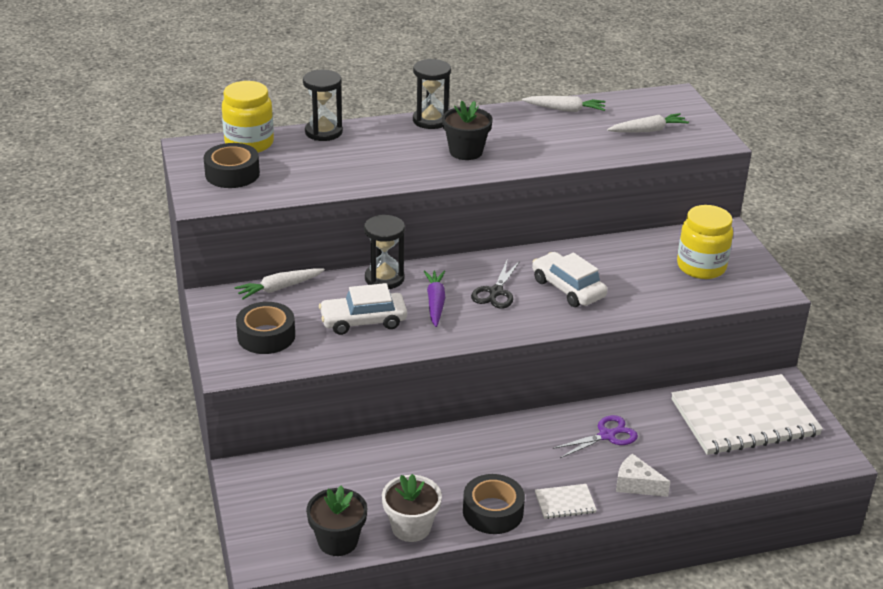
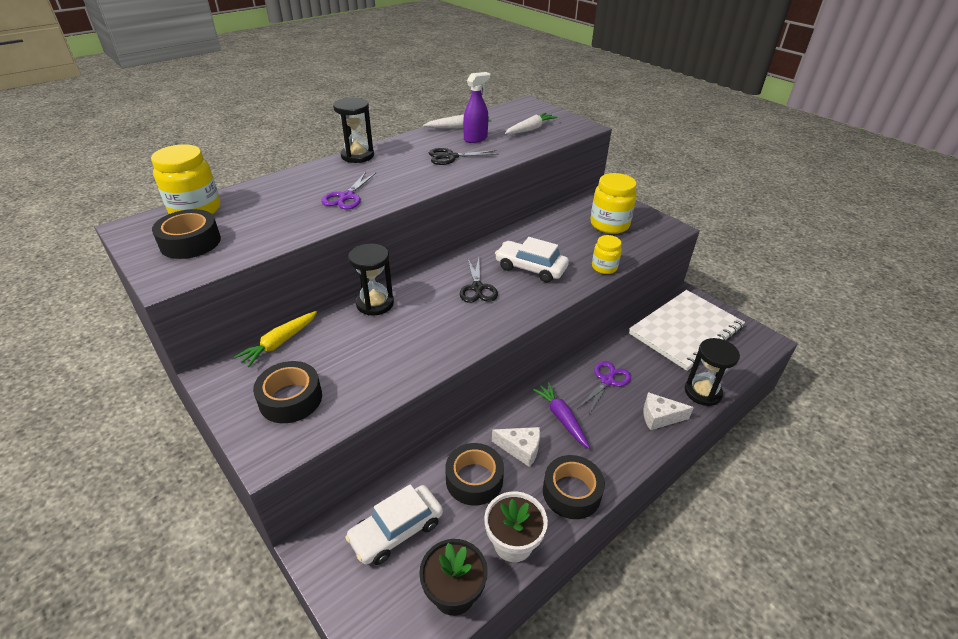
camera: 25 degrees left, 5 degrees up
white carrot [235,268,325,299] -> yellow carrot [234,311,317,367]
black hourglass [303,70,343,141] -> black hourglass moved to [685,338,740,406]
white car [319,283,407,335] -> white car moved to [345,484,443,565]
purple carrot [423,271,445,327] -> purple carrot moved to [532,382,590,449]
black flower pot [442,101,493,160] -> none
white notebook [535,484,597,519] -> none
none -> purple scissors [321,172,376,209]
none -> black scissors [429,148,499,165]
none -> black tape [445,443,504,506]
none -> purple spray bottle [463,72,490,143]
none -> white cheese [492,427,540,467]
none -> yellow jar [592,235,622,274]

